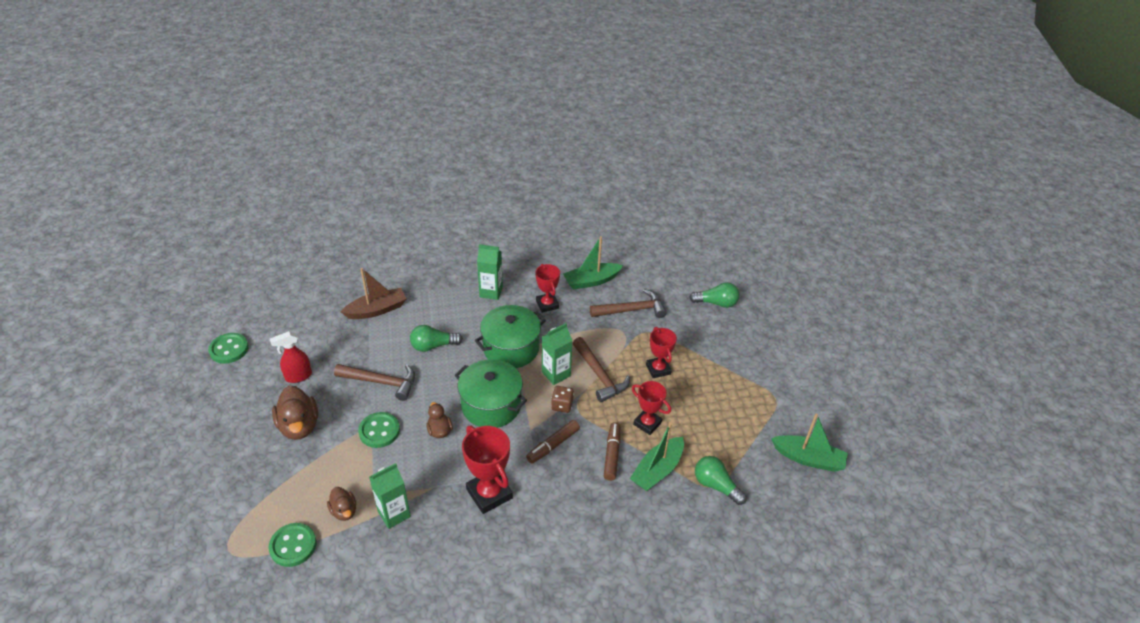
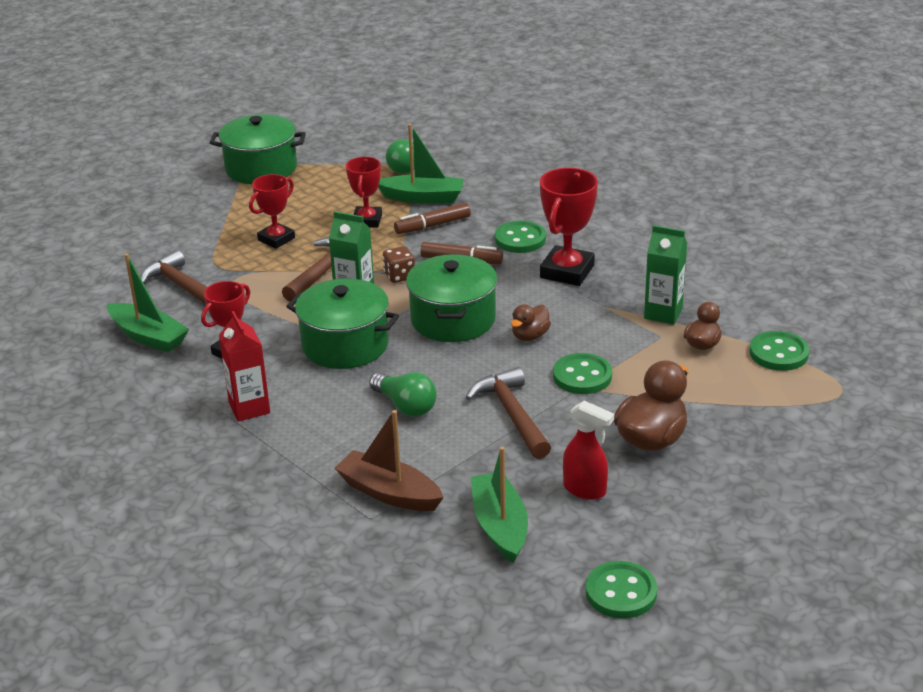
camera: 120 degrees left, 10 degrees down
green carton [477,244,503,300] -> red carton [219,311,270,422]
green light bulb [689,282,739,308] -> none
green boat [771,414,848,472] -> green boat moved to [471,447,528,563]
none -> green pot [210,114,306,184]
none -> green button [495,221,546,253]

